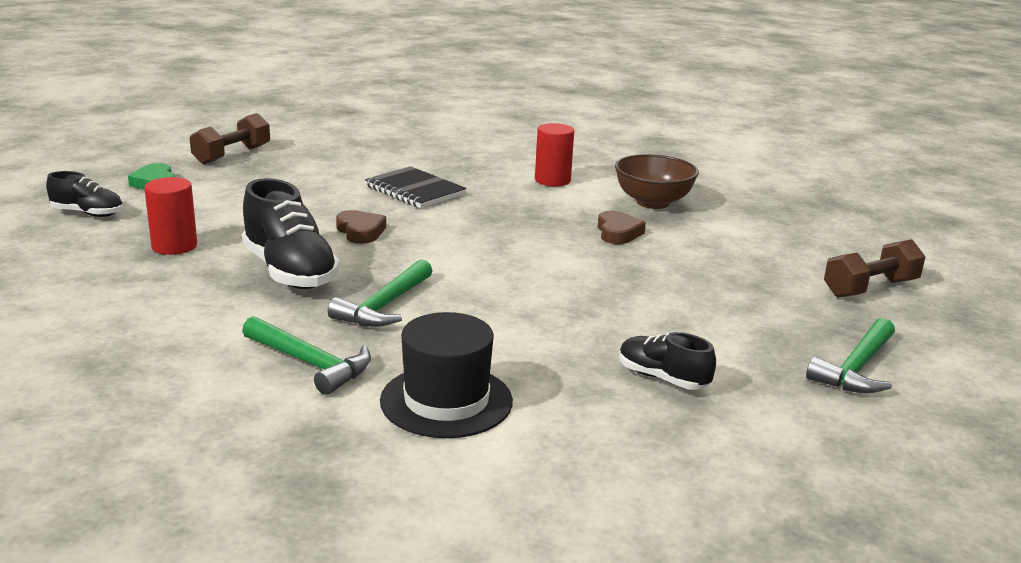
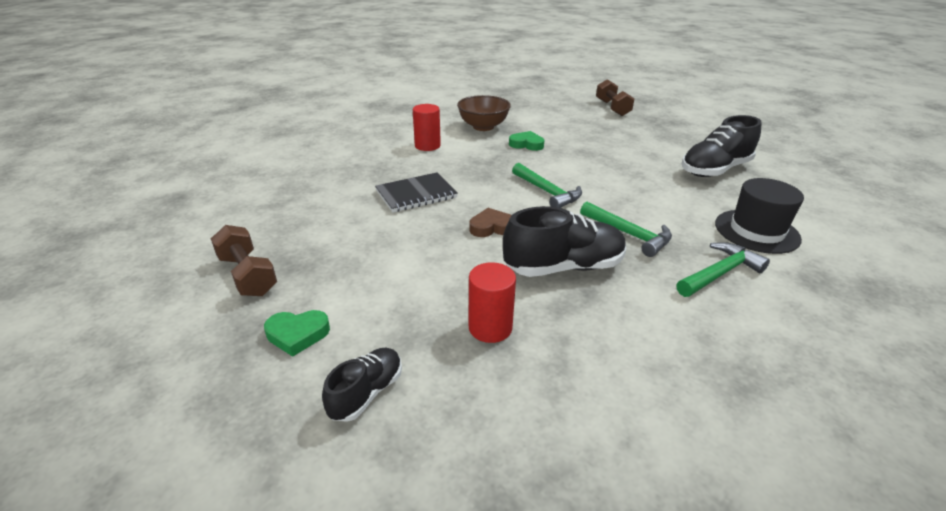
camera: 70 degrees left, 10 degrees up
brown heart [598,211,646,244] -> green heart [509,131,544,151]
black shoe [619,332,716,390] -> black shoe [681,115,762,177], size x1.76
green hammer [806,318,895,393] -> green hammer moved to [512,163,582,208]

